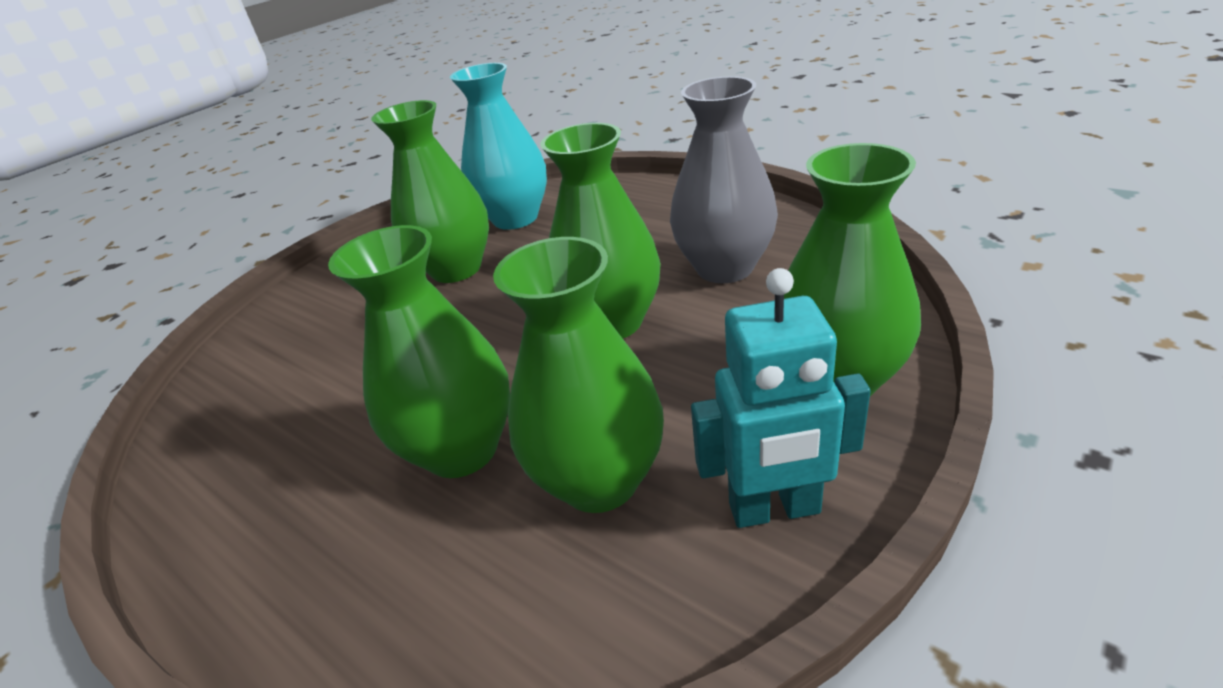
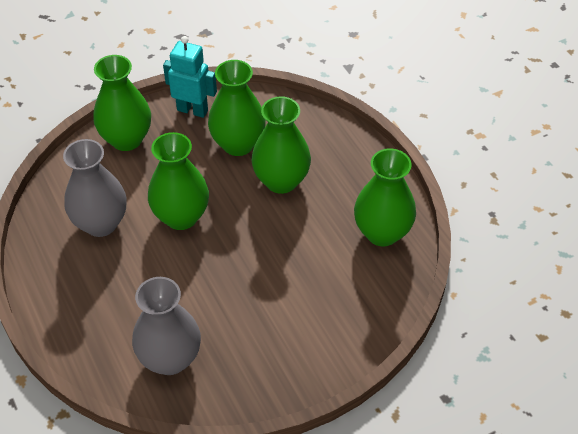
camera: 160 degrees left, 15 degrees up
green vase [371,100,489,283] -> green vase moved to [354,149,416,246]
turquoise vase [450,63,547,230] -> grey vase [132,277,201,375]

